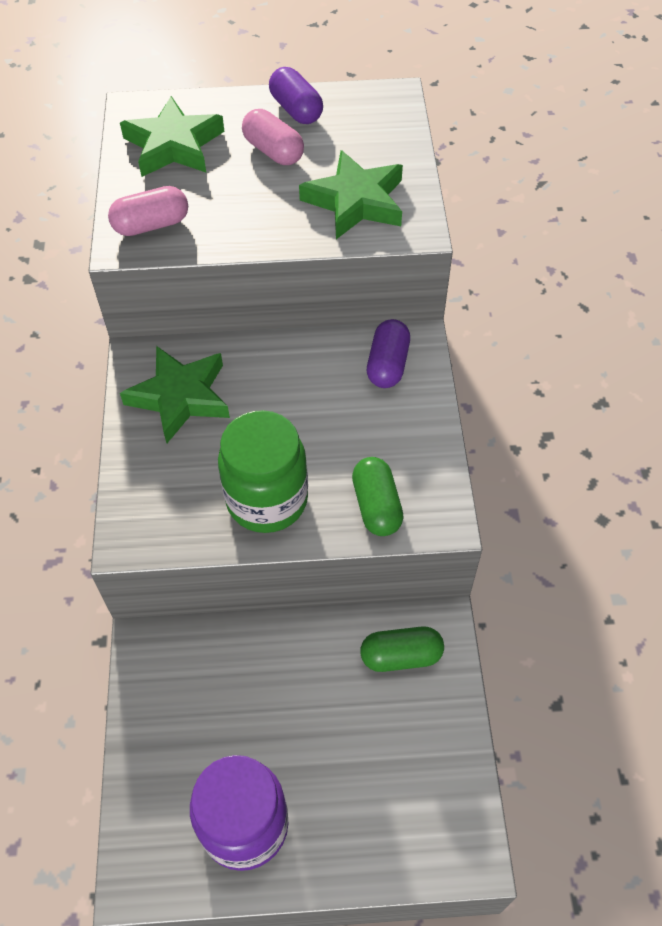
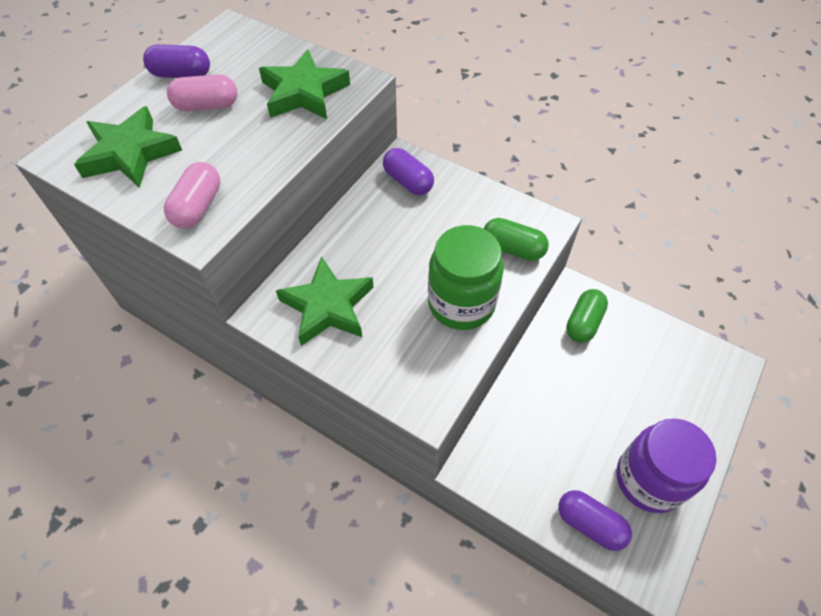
camera: 55 degrees left, 0 degrees up
none -> purple capsule [558,490,632,551]

